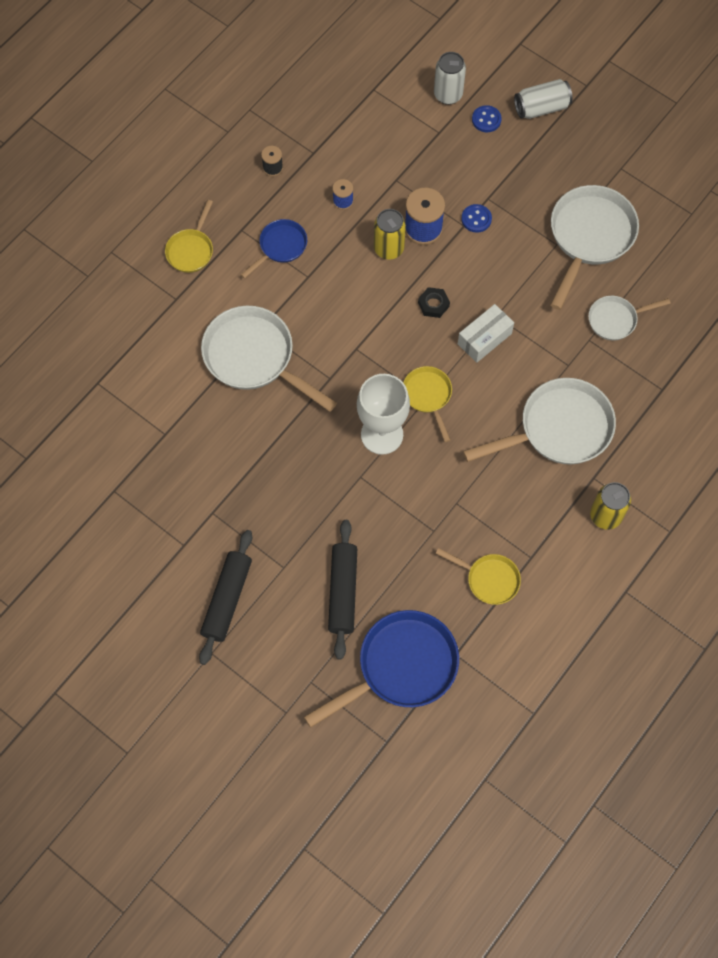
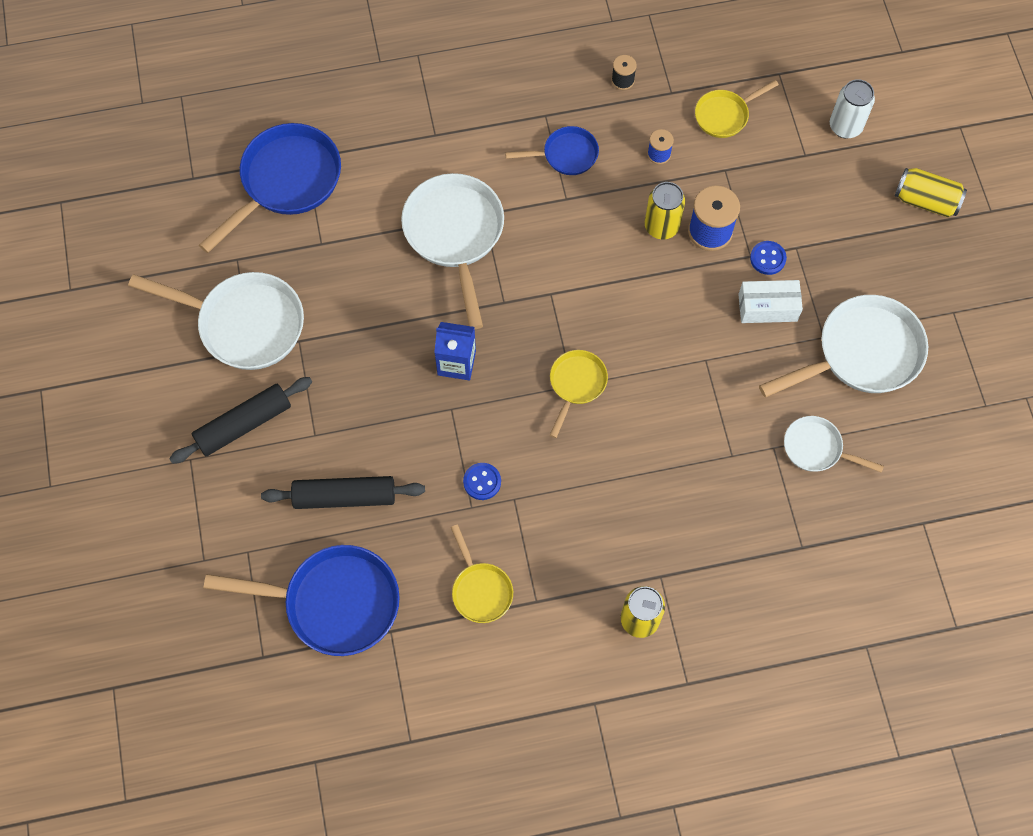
camera: 40 degrees right, 0 degrees up
yellow pan [165,200,213,273] -> yellow pan moved to [695,80,779,138]
black rolling pin [328,520,357,660] -> black rolling pin turned 45 degrees clockwise [261,476,425,509]
white goblet [357,374,410,455] -> none
black nut [418,287,450,318] -> none
white box [458,304,514,363] -> white box moved to [738,280,803,323]
white pan [463,378,616,464] -> white pan moved to [128,272,304,370]
blue button [472,105,502,132] -> blue button moved to [463,463,501,500]
white can [514,79,573,119] -> yellow can [895,168,967,217]
none -> blue pan [199,123,341,253]
none -> blue carton [434,322,476,380]

